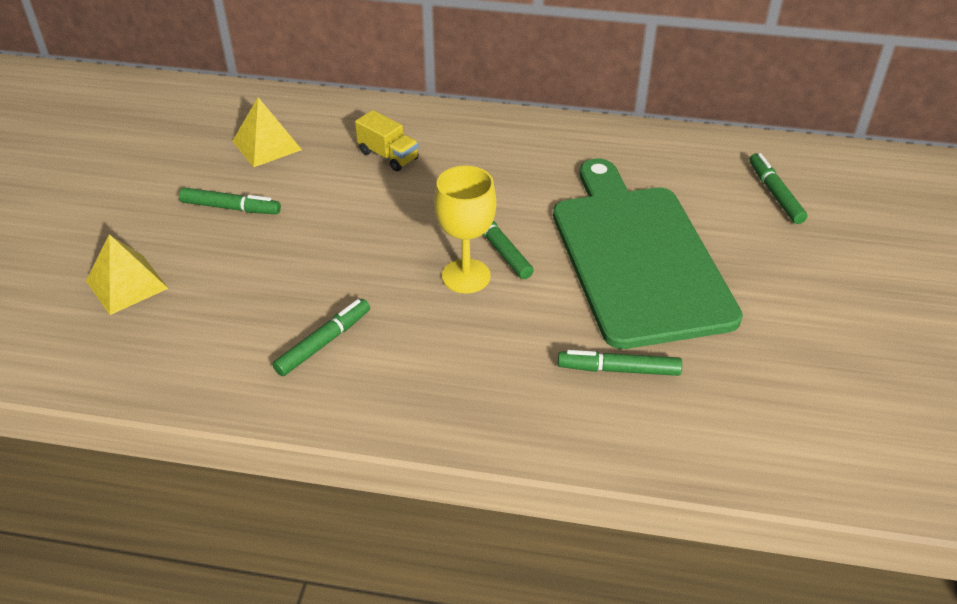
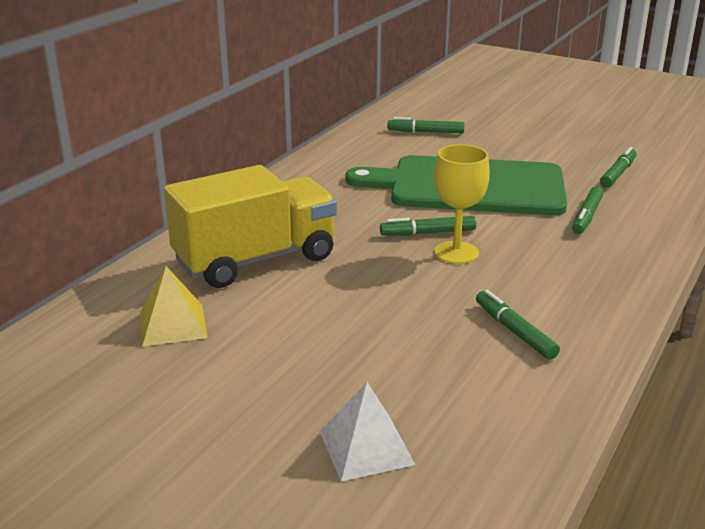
camera: 70 degrees left, 15 degrees down
yellow pyramid [86,234,169,315] -> white pyramid [319,382,416,481]
green marker [179,187,281,214] -> green marker moved to [600,147,637,188]
yellow truck [355,110,419,171] -> yellow truck [164,165,337,288], size x2.35

